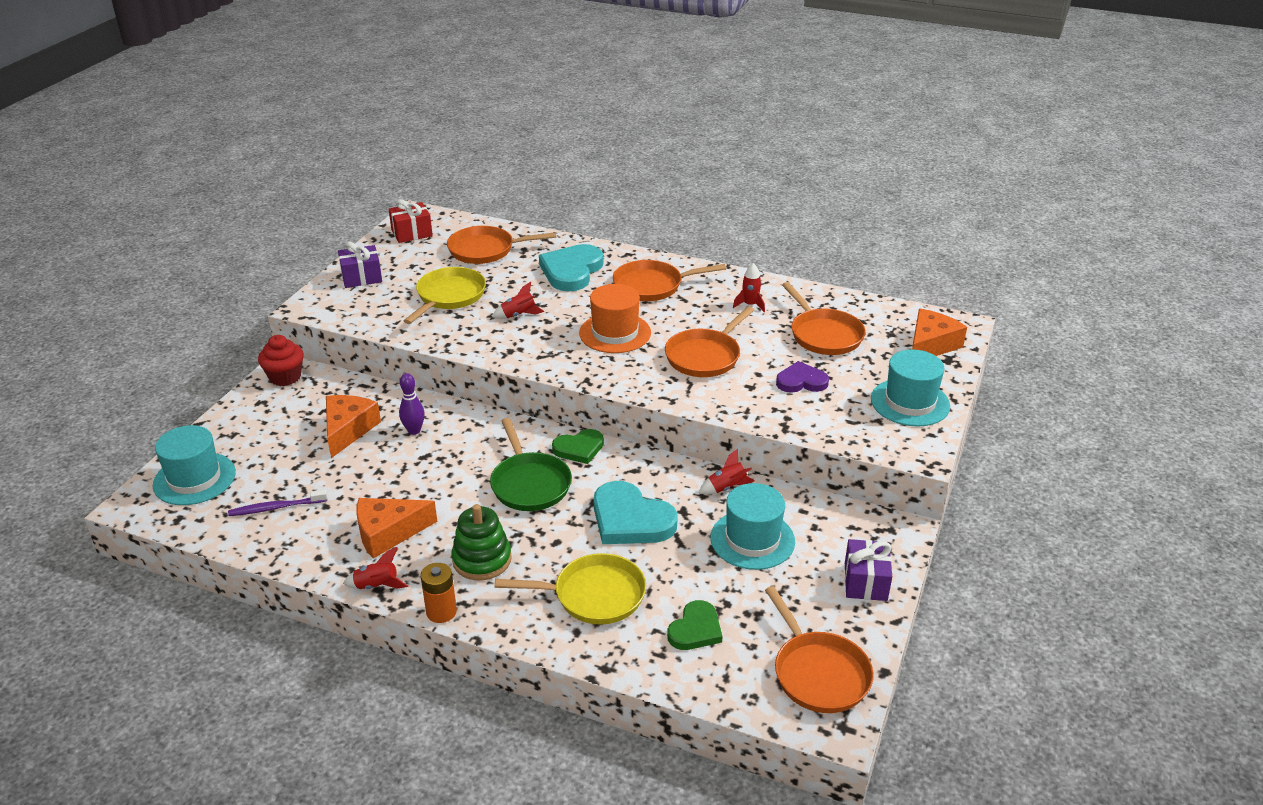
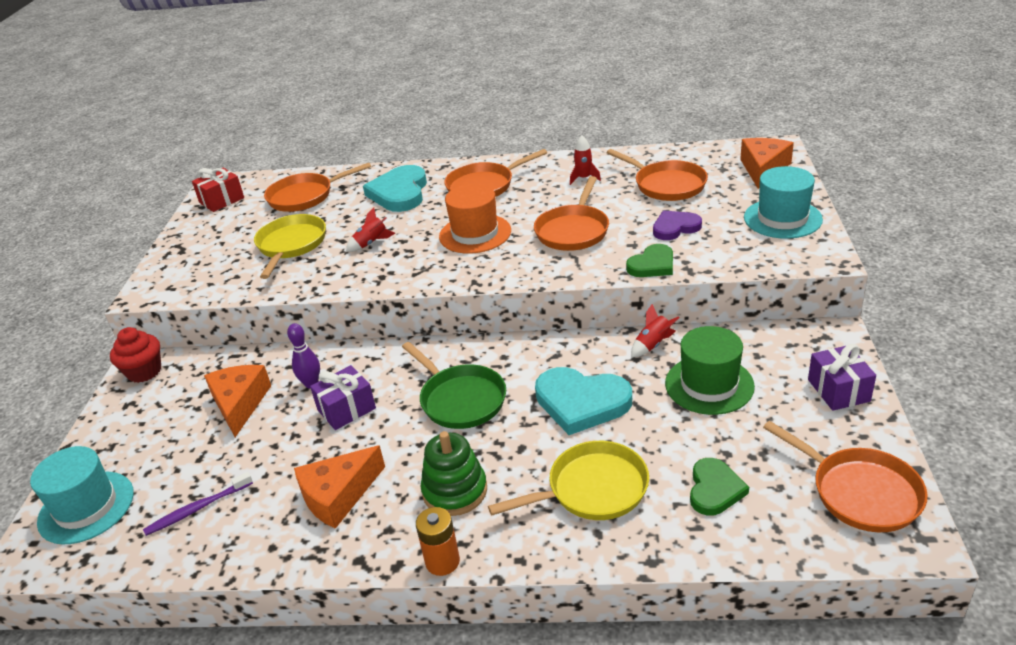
camera: 15 degrees left, 0 degrees up
purple gift [338,242,382,288] -> purple gift moved to [310,365,376,430]
red rocket [343,547,408,589] -> none
green heart [552,429,604,464] -> green heart moved to [626,244,673,277]
turquoise hat [710,483,795,570] -> green hat [665,326,755,415]

